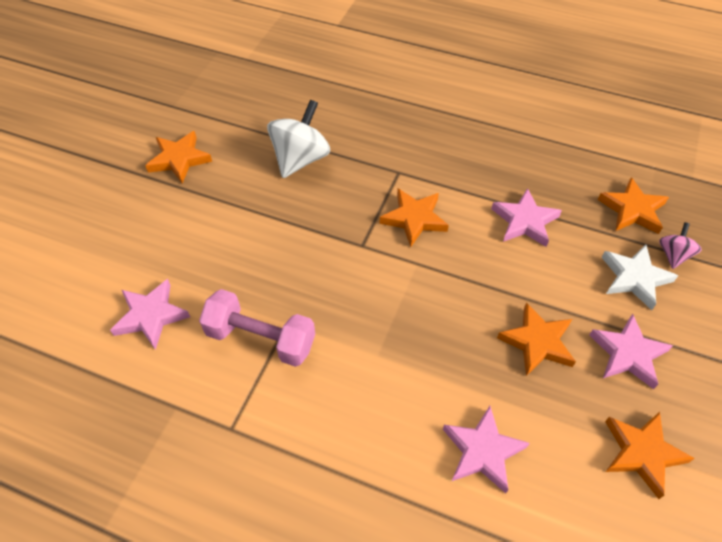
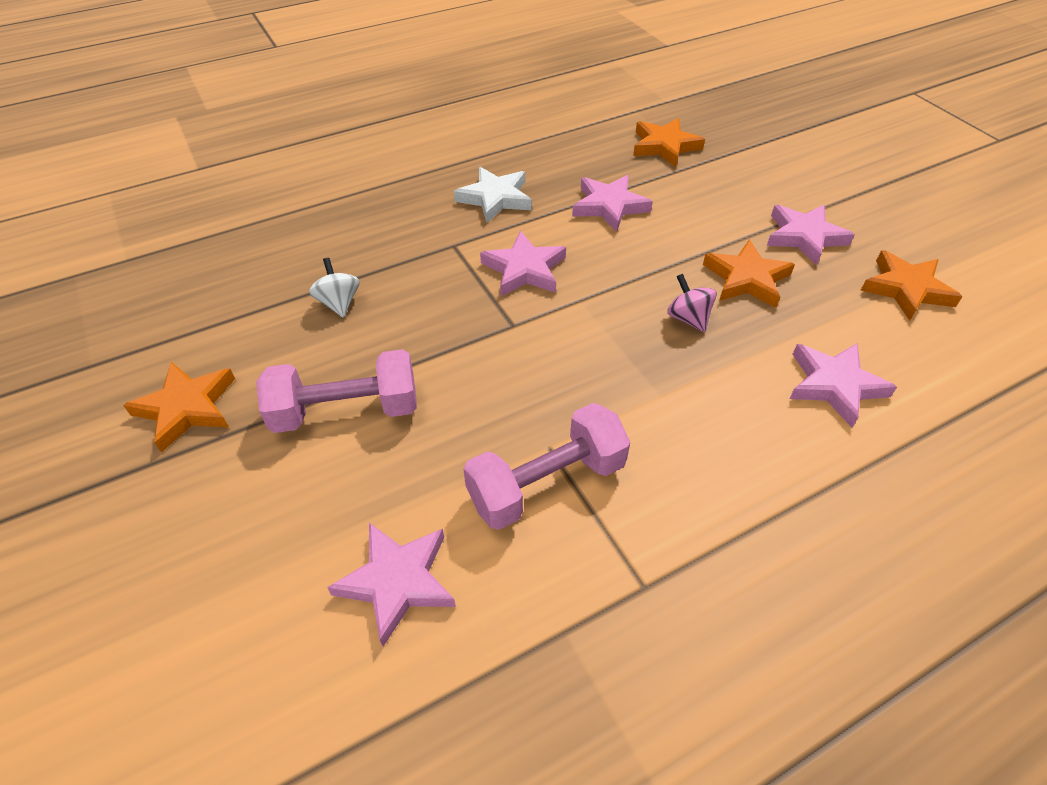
camera: 50 degrees left, 5 degrees down
white spinning top [267,100,330,178] -> white spinning top [309,258,360,318], size x0.53
orange star [380,189,449,247] -> pink star [480,230,566,296]
white star [602,245,678,310] -> white star moved to [454,167,532,223]
pink spinning top [659,222,702,269] -> pink spinning top moved to [667,274,717,333]
none -> pink dumbbell [256,349,417,433]

